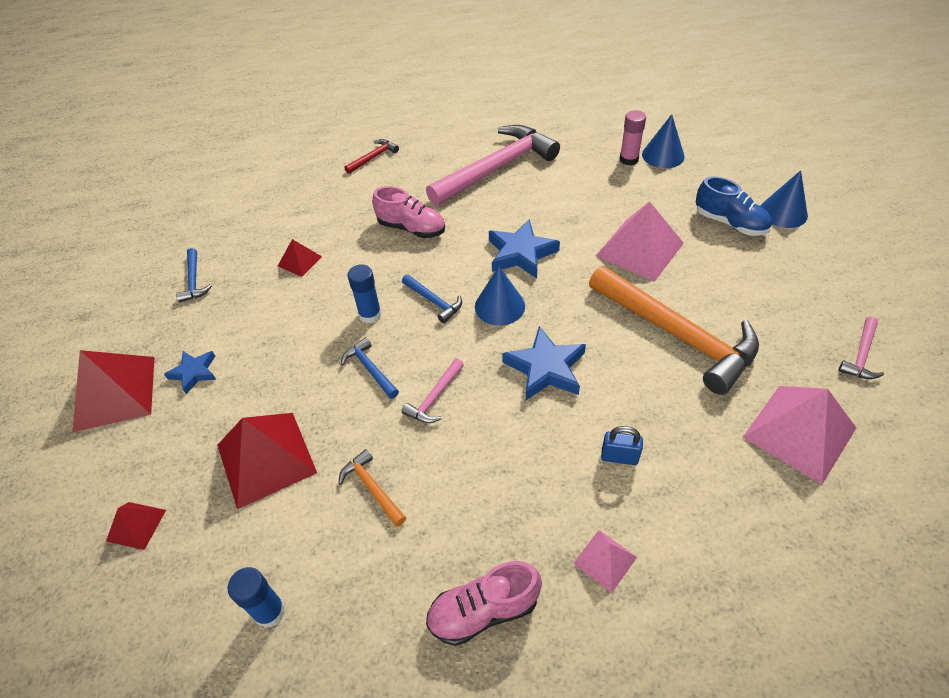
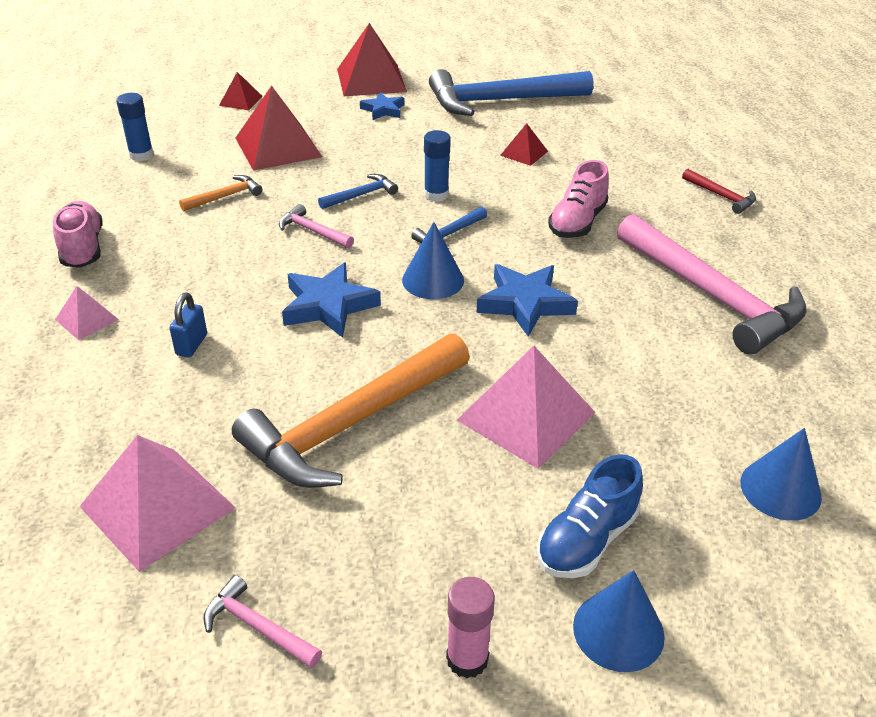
camera: 90 degrees right, 10 degrees down
blue hammer [176,248,212,302] -> blue hammer [429,69,593,116], size x2.35
pink glue stick [620,110,646,166] -> pink glue stick moved to [446,577,495,678]

